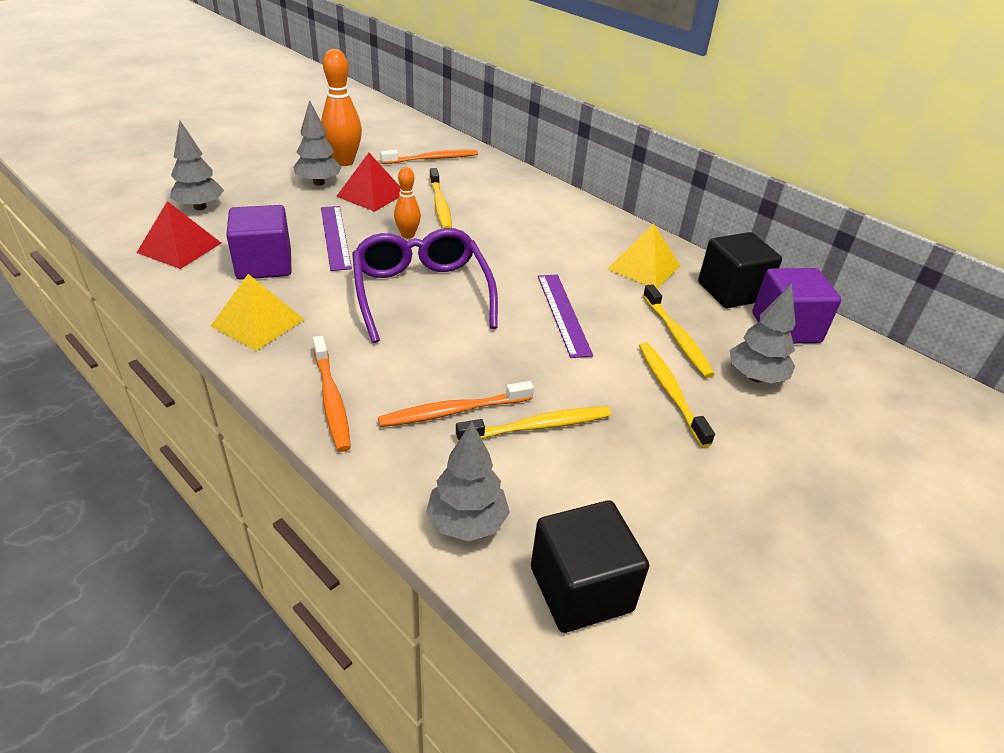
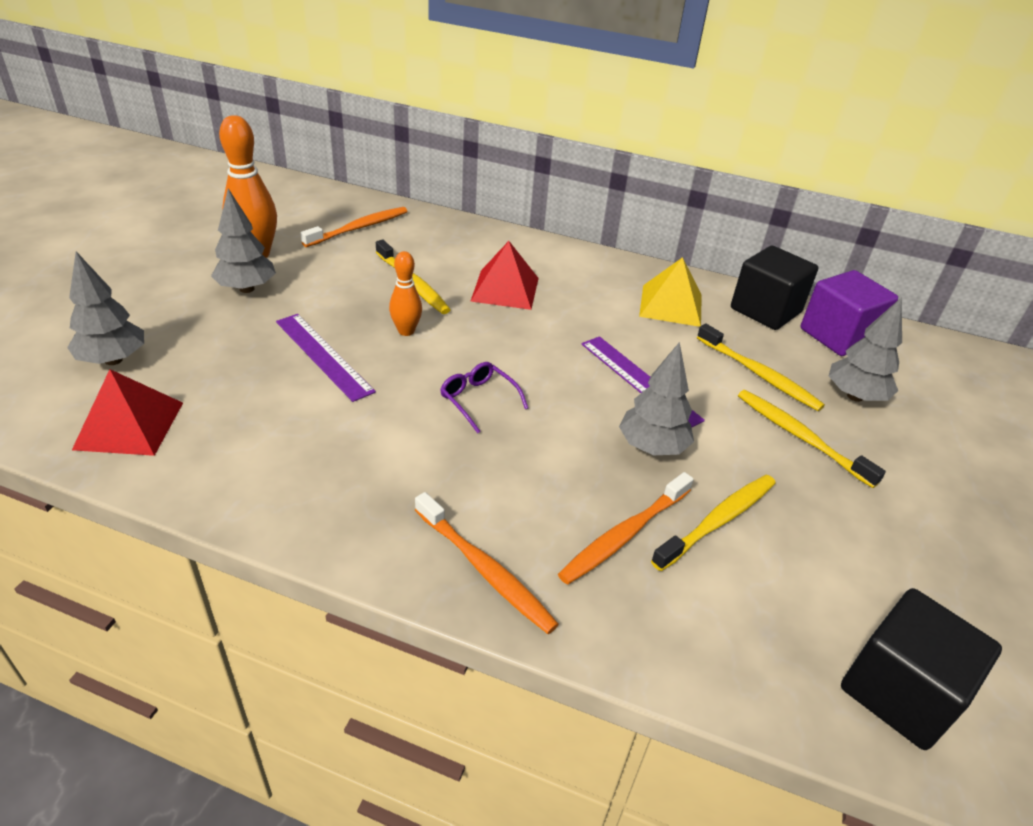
camera: 25 degrees left, 0 degrees up
yellow pyramid [211,274,304,351] -> none
purple cube [226,205,292,280] -> none
red pyramid [336,153,401,212] -> red pyramid moved to [470,241,539,310]
purple glasses [352,228,498,343] -> purple glasses [440,362,528,433], size x0.44
grey tree [426,421,510,542] -> grey tree moved to [619,342,694,455]

